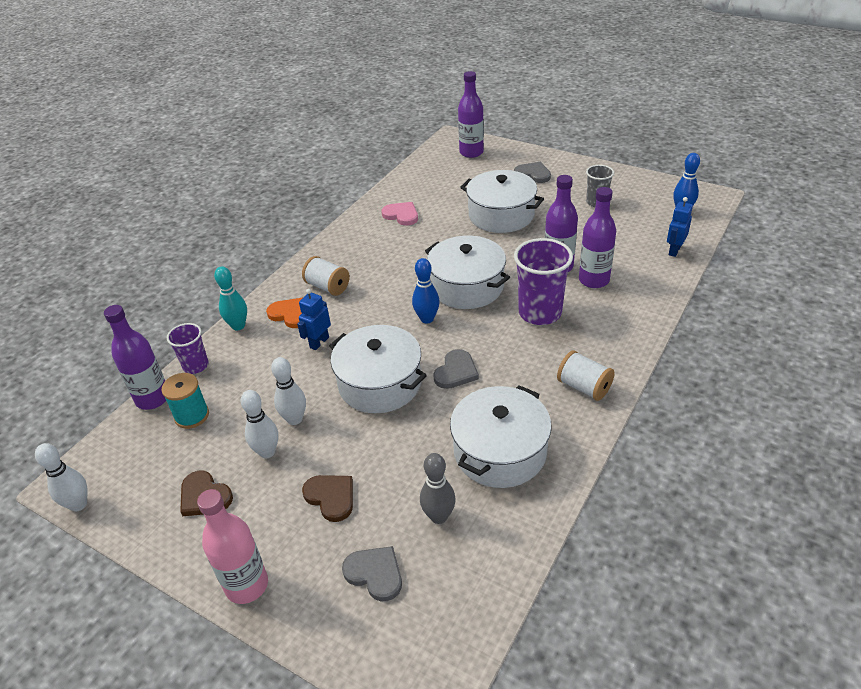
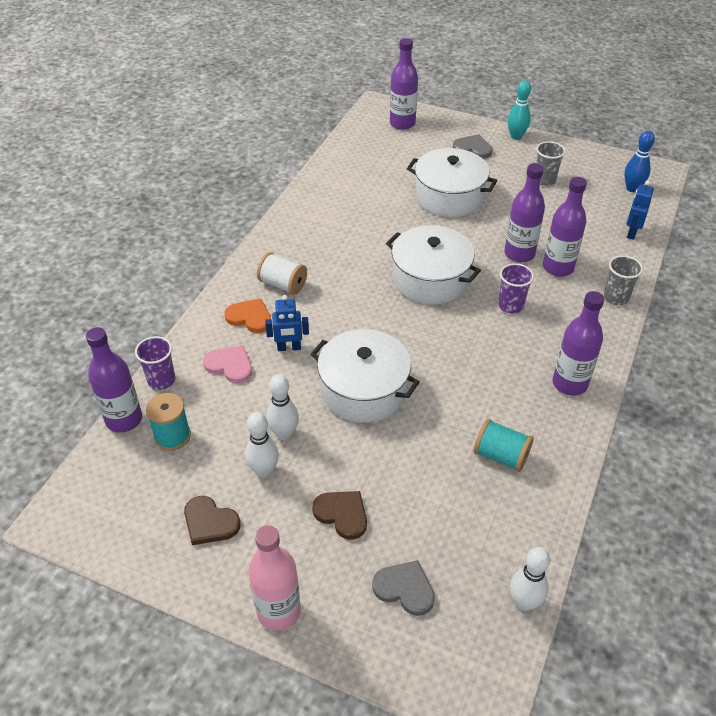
camera: 10 degrees left, 5 degrees up
white bowling pin [35,443,88,512] -> white bowling pin moved to [510,547,550,611]
turquoise bowling pin [214,266,247,331] -> turquoise bowling pin moved to [508,80,531,140]
blue robot [297,289,331,350] -> blue robot turned 120 degrees counterclockwise [265,295,309,351]
pink heart [381,202,418,226] -> pink heart moved to [203,345,252,383]
blue bowling pin [412,258,440,324] -> none
grey bowling pin [420,453,456,524] -> none
grey heart [433,349,479,389] -> none
white pot [450,385,552,488] -> turquoise spool [474,419,534,472]
purple cup [514,238,573,325] -> purple cup [499,263,534,314], size x0.58
white spool [557,350,615,401] -> purple bottle [553,291,604,396]
none -> grey cup [604,255,643,305]

